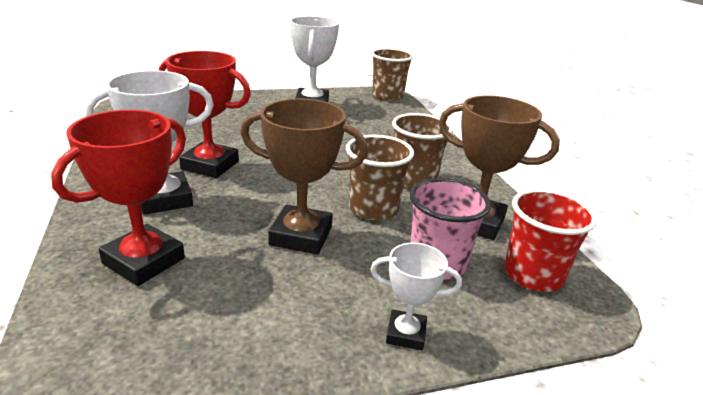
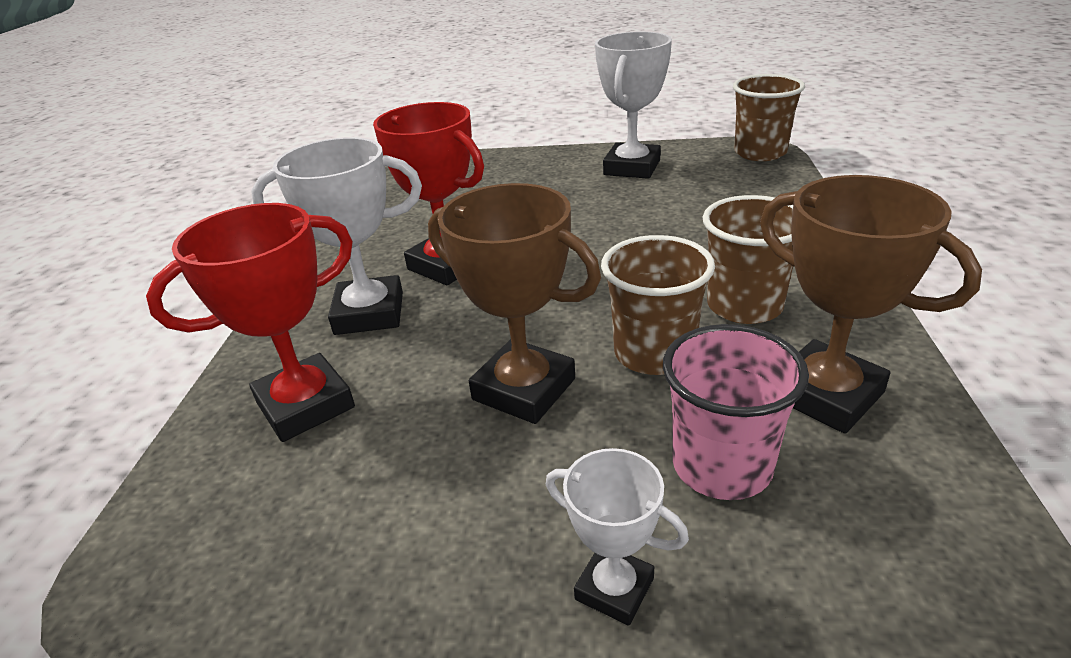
camera: 25 degrees right, 5 degrees up
red cup [504,189,597,292] -> none

